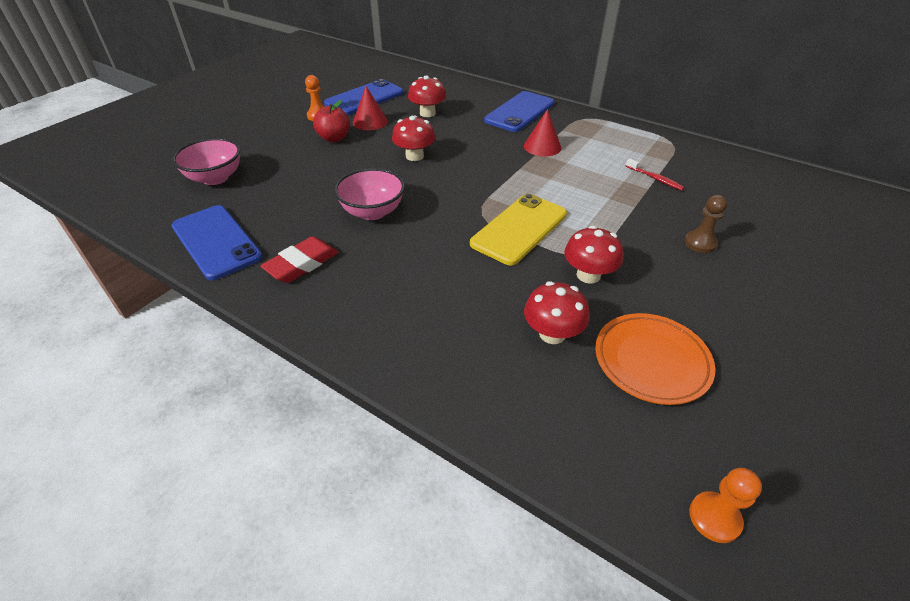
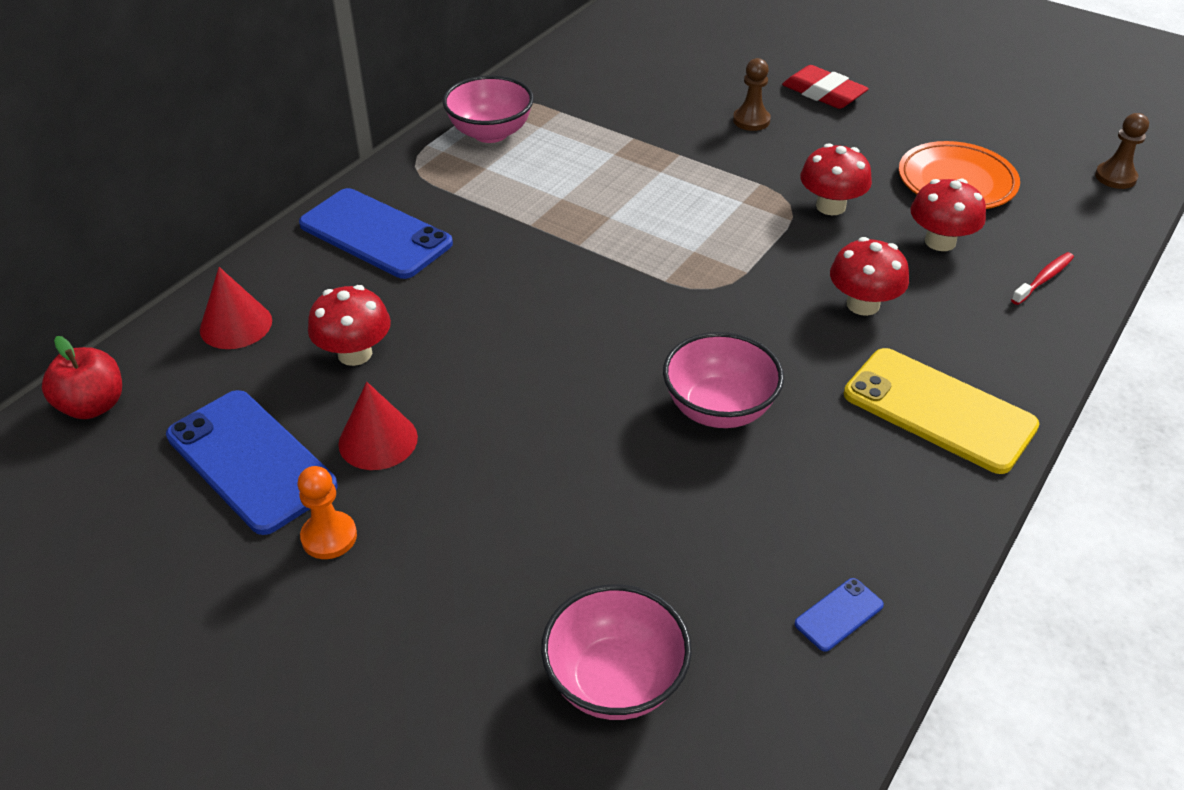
camera: 90 degrees left, 0 degrees up
blue phone [172,205,263,280] -> blue phone [795,578,884,652], size x0.43
red eraser [260,236,339,283] -> red eraser moved to [782,65,869,109]
red apple [313,100,349,142] -> red apple moved to [42,336,122,419]
red mushroom [392,115,435,161] -> red mushroom moved to [830,237,909,316]
yellow phone [470,194,567,265] -> yellow phone moved to [844,348,1039,474]
red cone [524,109,561,157] -> red cone moved to [200,267,272,349]
red toothbrush [626,158,684,191] -> red toothbrush moved to [1011,252,1074,305]
orange pawn [689,468,762,543] -> brown pawn [1095,113,1149,189]
none -> pink bowl [443,75,534,143]

